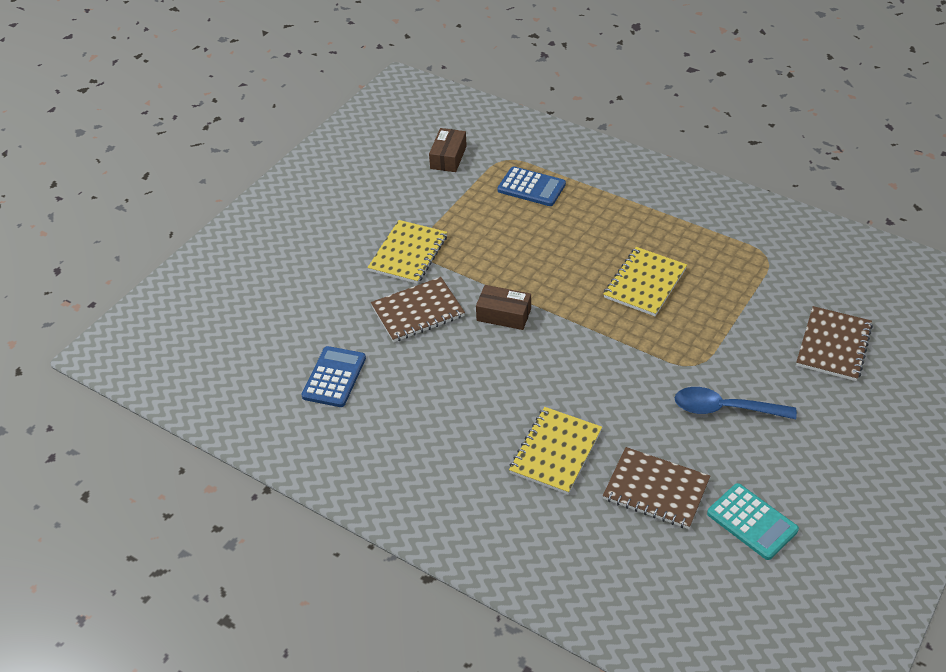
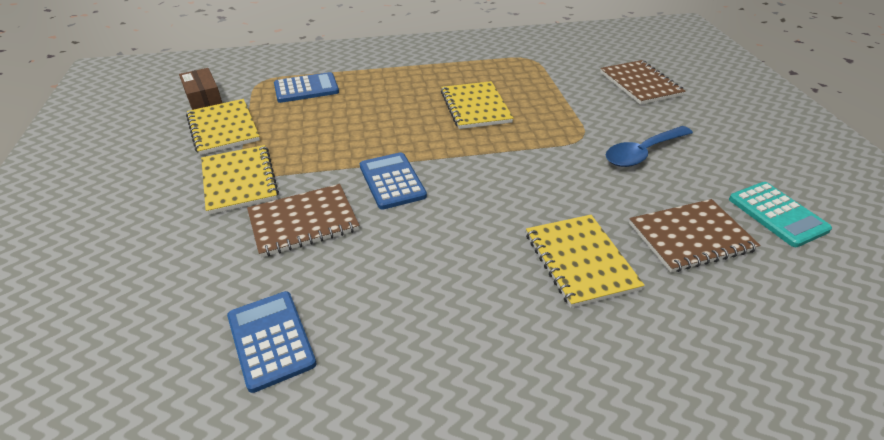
camera: 45 degrees left, 5 degrees down
brown notebook [371,277,465,342] -> brown notebook turned 45 degrees clockwise [247,184,359,258]
brown box [476,285,531,330] -> blue calculator [360,152,427,210]
turquoise calculator [707,483,799,560] -> turquoise calculator turned 60 degrees clockwise [729,182,832,247]
none -> yellow notebook [186,99,260,155]

